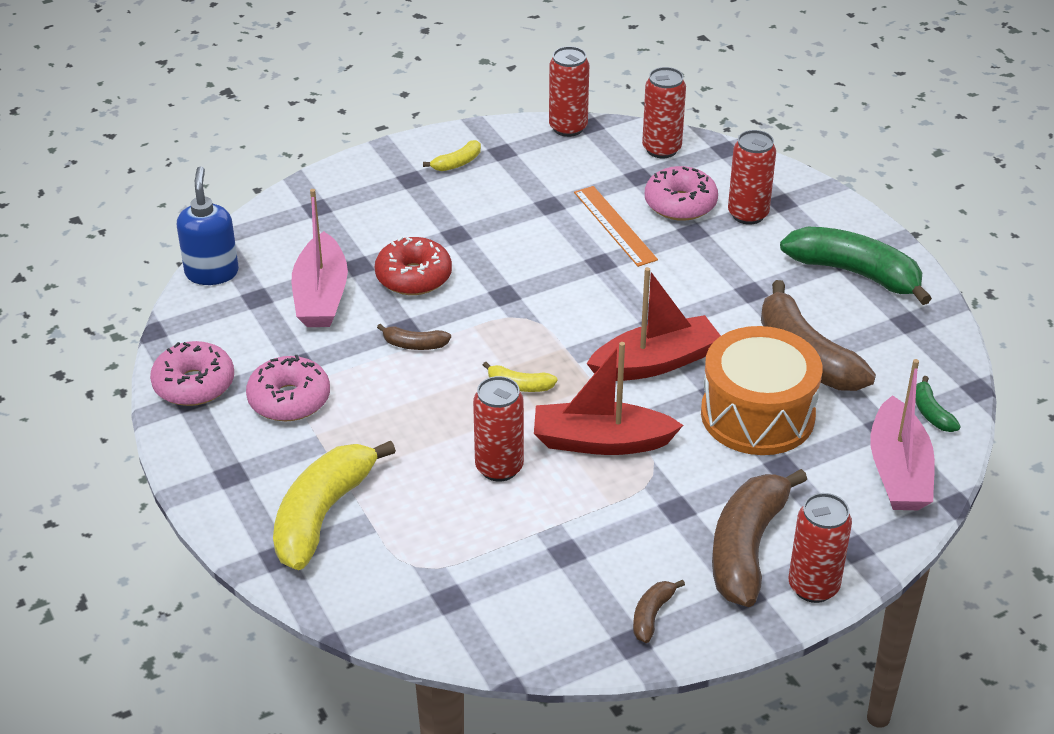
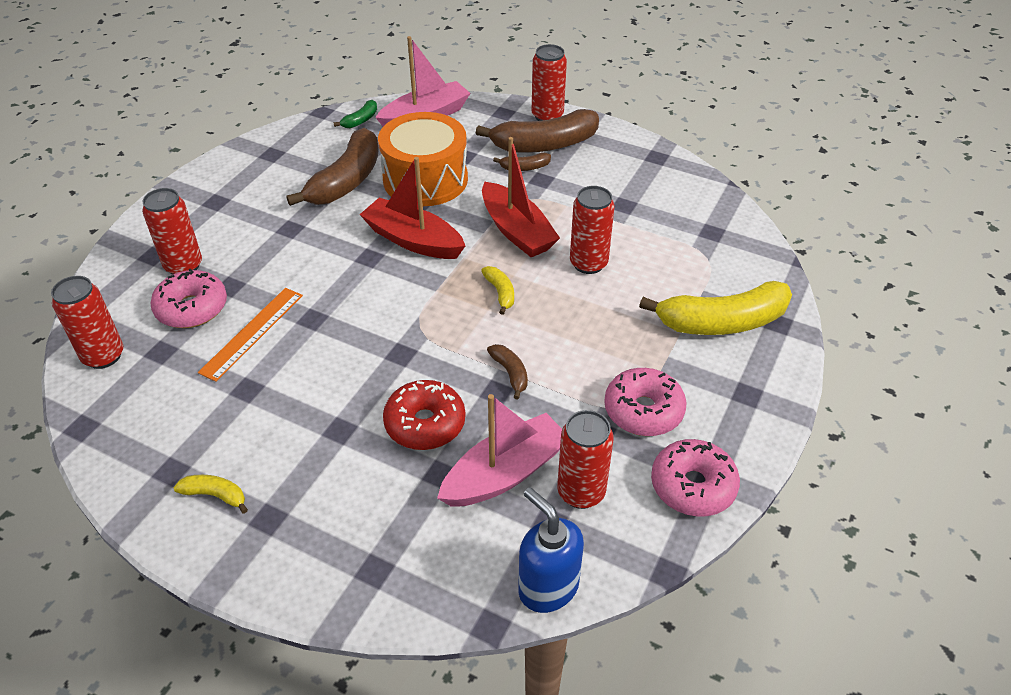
camera: 125 degrees left, 5 degrees up
blue soap dispenser [177,166,239,285] -> blue soap dispenser turned 90 degrees clockwise [518,487,584,613]
red can [549,46,589,137] -> red can moved to [557,410,614,509]
brown banana [633,580,685,643] -> brown banana moved to [493,152,551,171]
green banana [780,227,932,305] -> none

